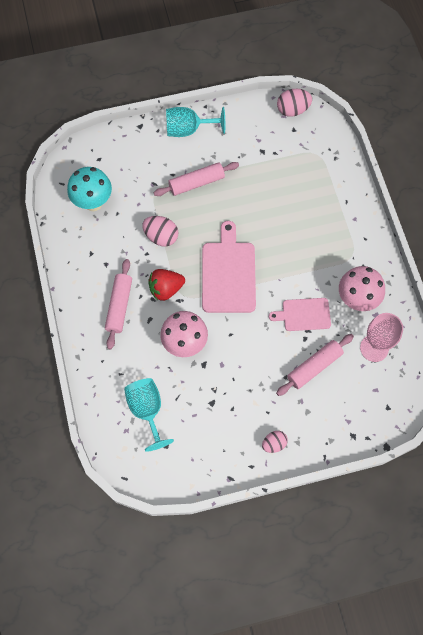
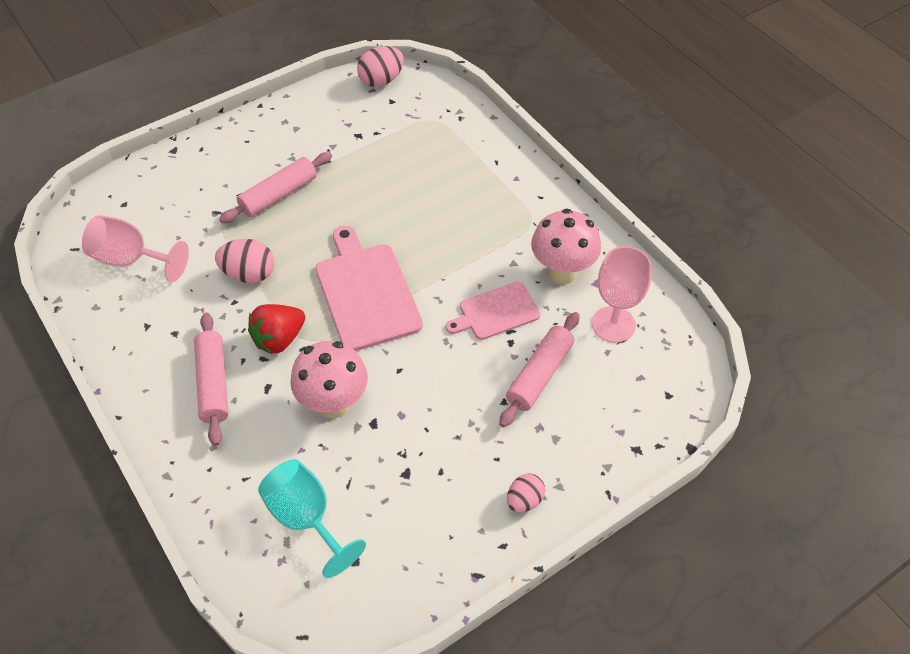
camera: 20 degrees left, 15 degrees down
turquoise mushroom [67,167,112,211] -> pink goblet [82,215,189,282]
turquoise goblet [166,107,225,137] -> none

